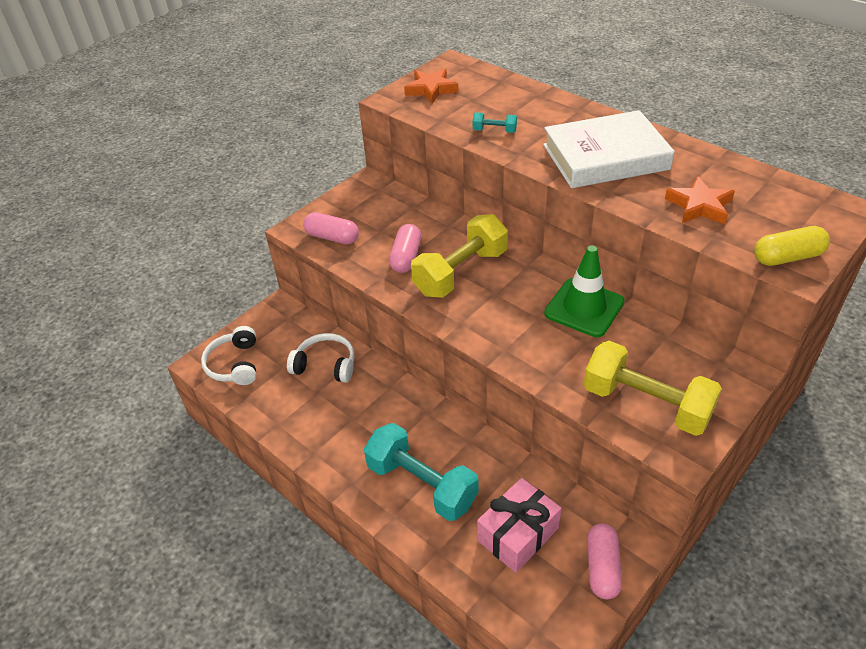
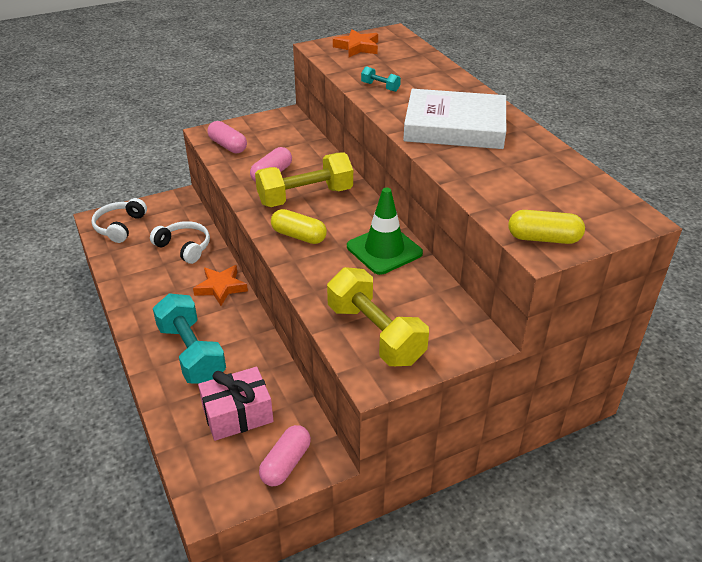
camera: 20 degrees right, 5 degrees down
orange star [665,176,735,224] -> orange star moved to [193,265,248,306]
none -> yellow capsule [271,209,327,244]

